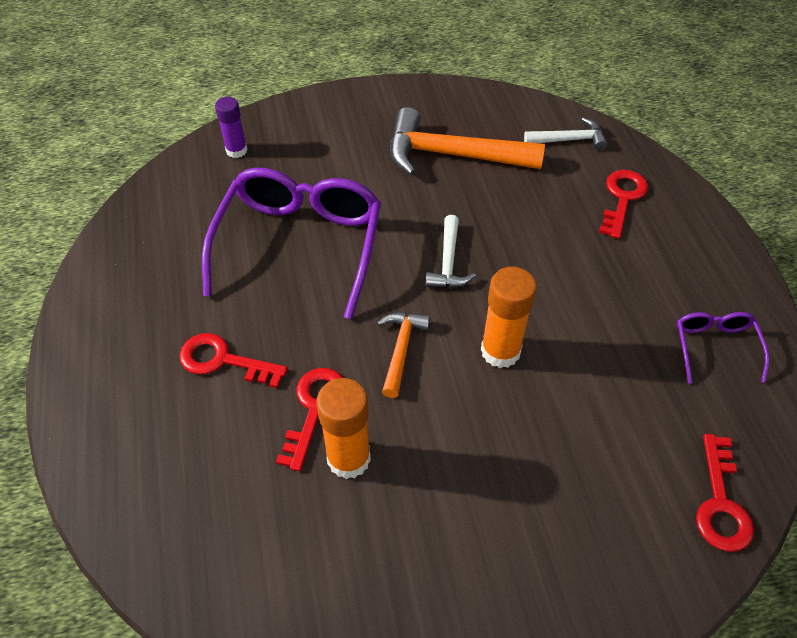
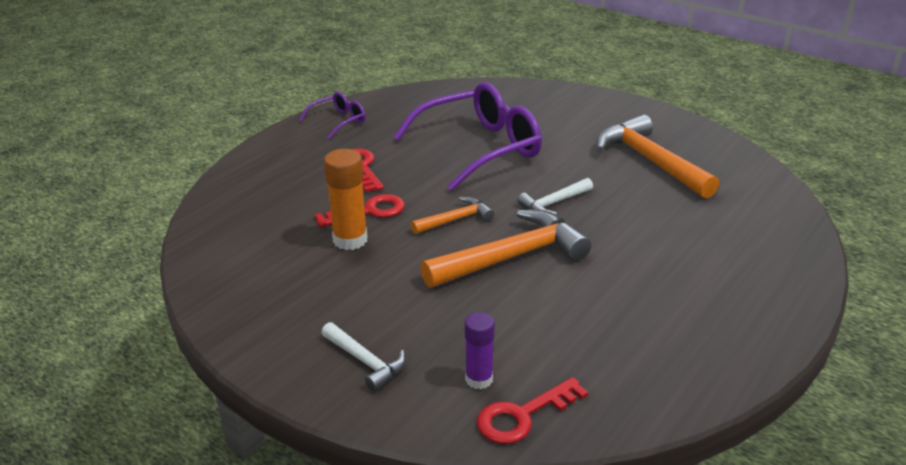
camera: 50 degrees right, 20 degrees down
purple glue stick [215,97,248,158] -> purple glue stick moved to [465,312,495,389]
orange glue stick [481,267,537,368] -> orange hammer [420,210,591,288]
white hammer [524,117,607,150] -> white hammer moved to [322,322,406,391]
red key [599,170,648,239] -> none
purple glasses [677,312,769,383] -> purple glasses moved to [299,92,366,139]

